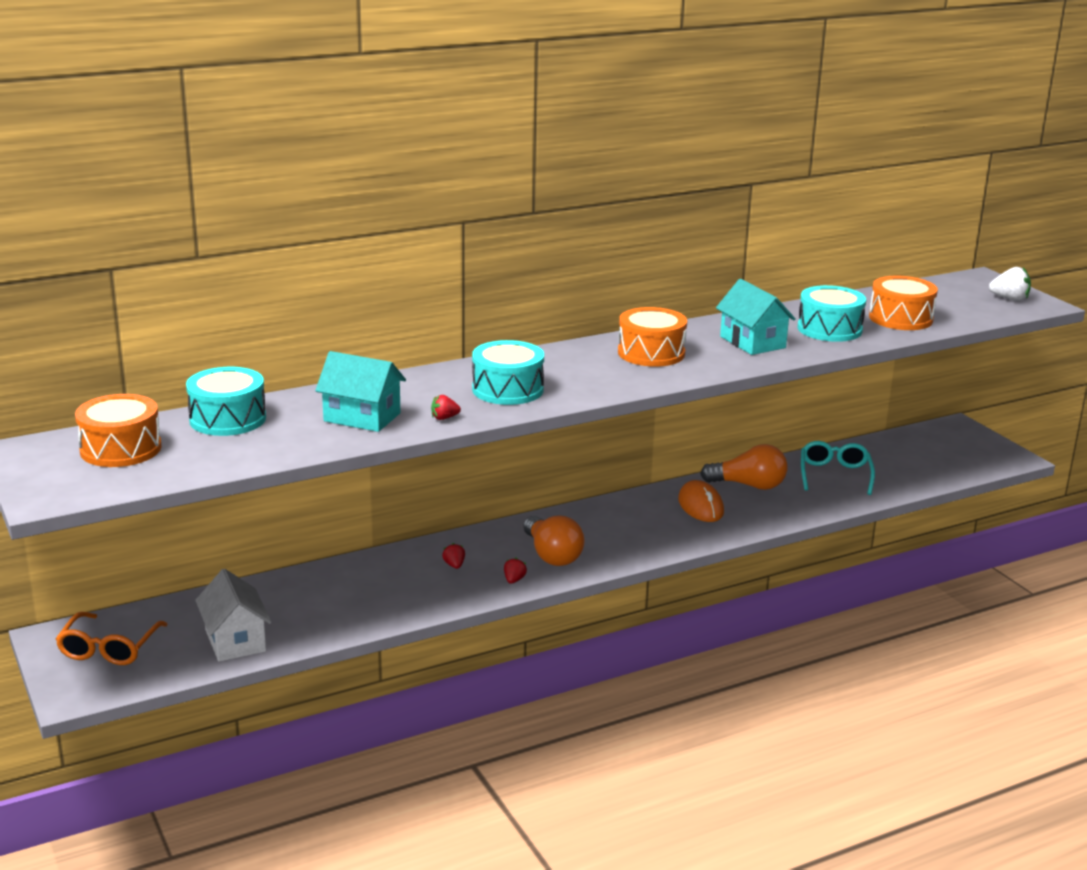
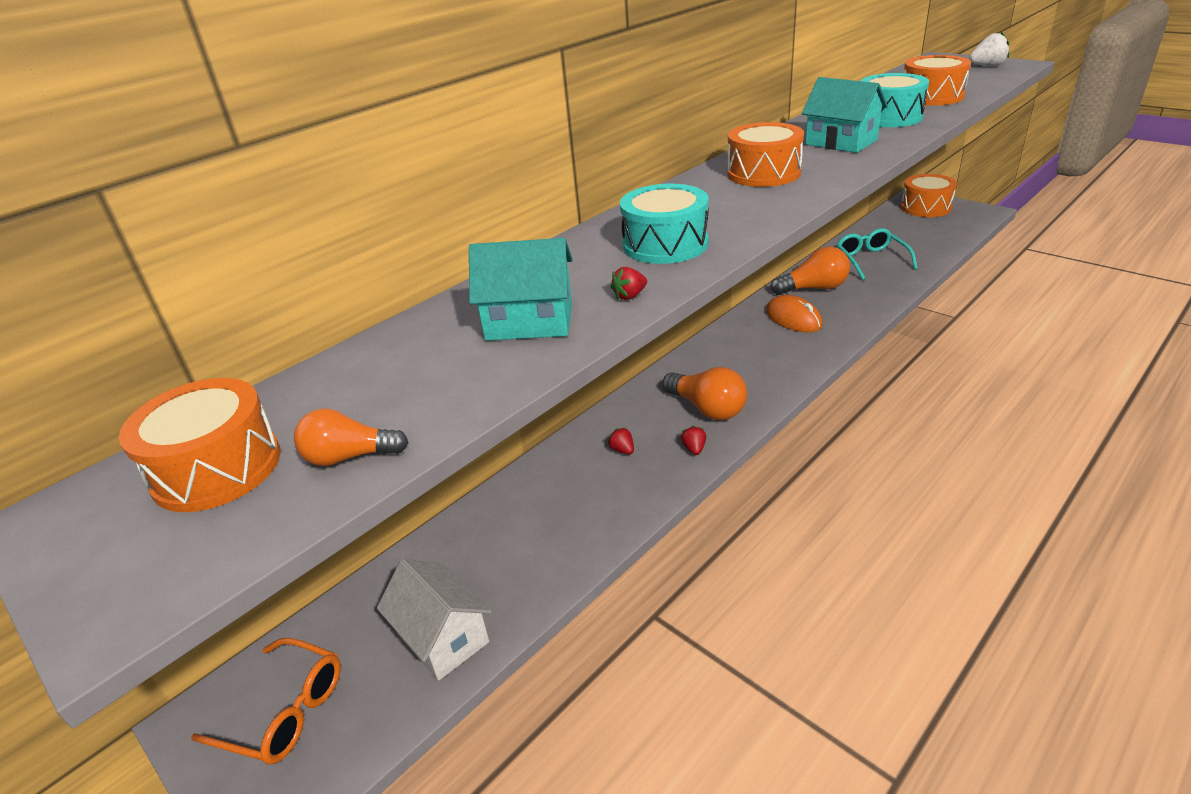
camera: 15 degrees left, 10 degrees up
orange glasses [56,612,168,665] -> orange glasses turned 60 degrees counterclockwise [191,638,341,764]
turquoise drum [186,367,266,436] -> none
none -> orange light bulb [294,409,409,466]
none -> orange drum [901,174,957,217]

